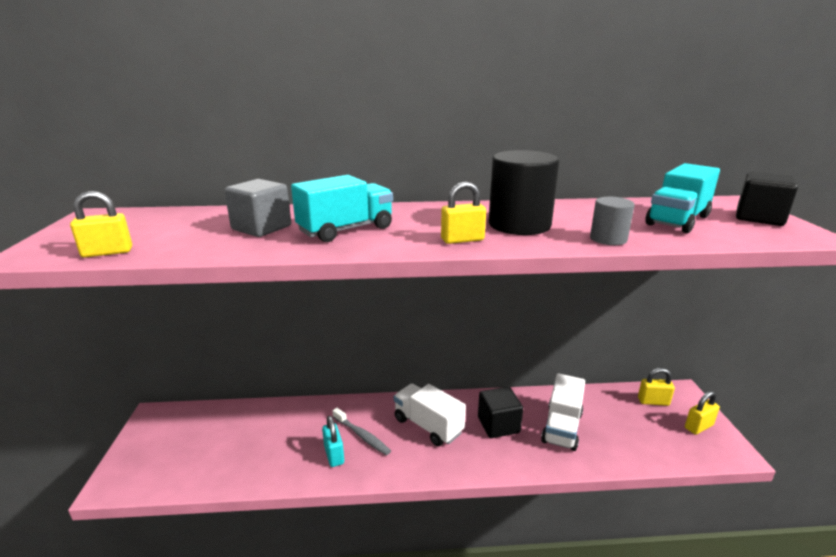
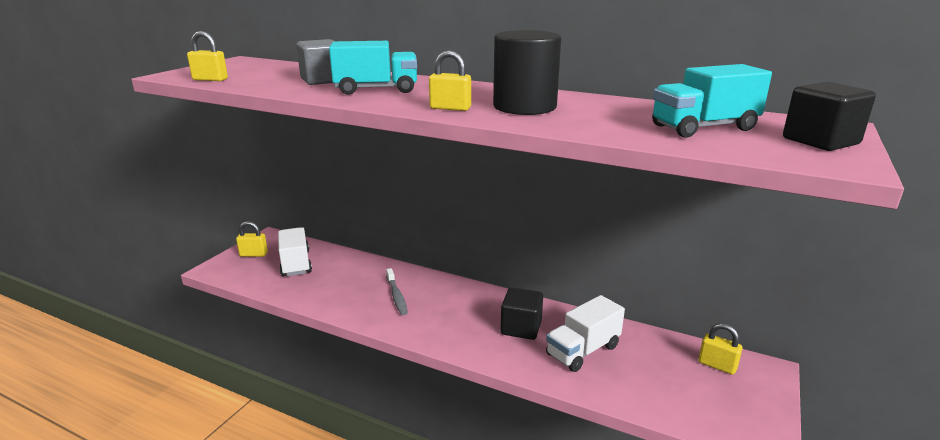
camera: 30 degrees right, 0 degrees up
turquoise padlock [322,416,344,467] -> none
white truck [394,383,466,446] -> white truck moved to [278,227,312,277]
grey cylinder [590,197,635,245] -> none
yellow padlock [685,391,720,435] -> yellow padlock moved to [236,221,268,257]

